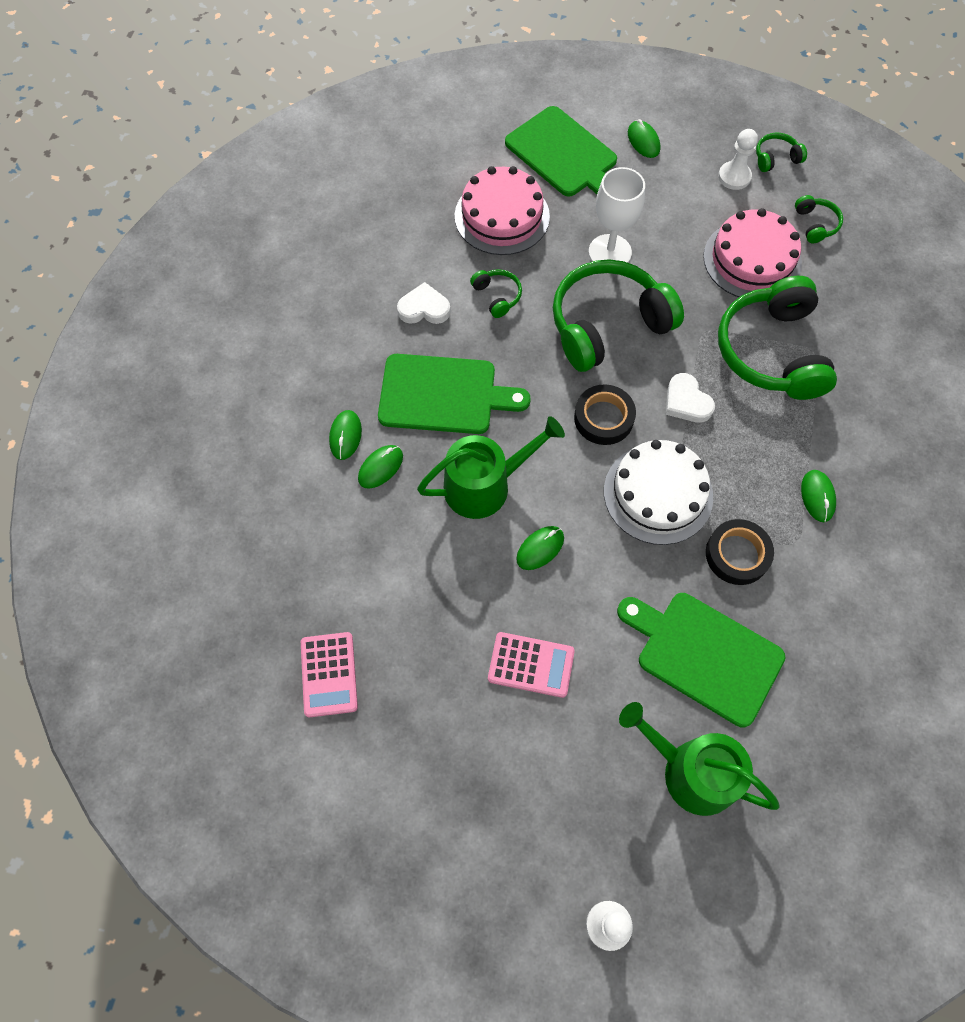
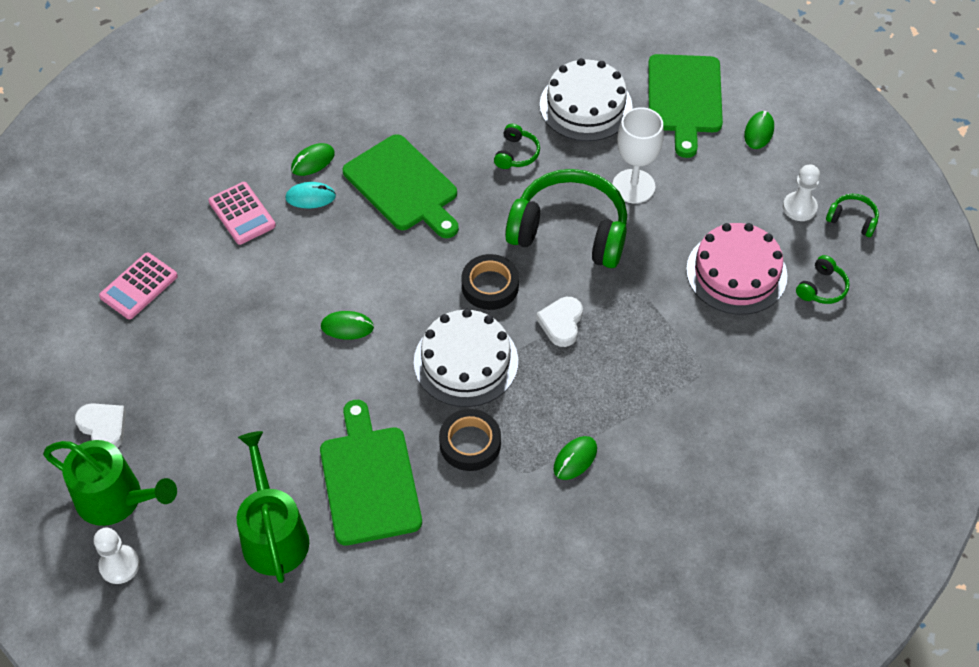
camera: 45 degrees right, 10 degrees down
green mouse [358,445,403,489] -> turquoise mouse [285,182,336,208]
white heart [397,282,451,324] -> white heart moved to [75,403,126,448]
green watering can [417,416,565,519] -> green watering can moved to [43,440,177,526]
pink cake [455,166,550,255] -> white cake [540,58,632,141]
pink calculator [488,632,575,698] -> pink calculator moved to [208,182,276,245]
green headphones [718,276,837,400] -> none

